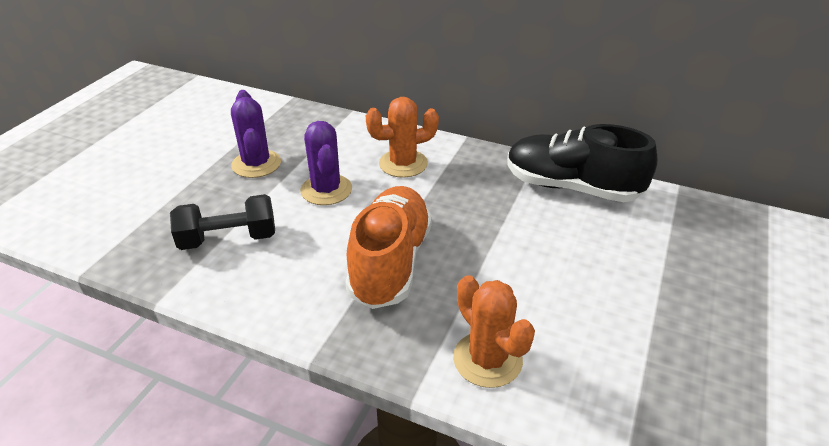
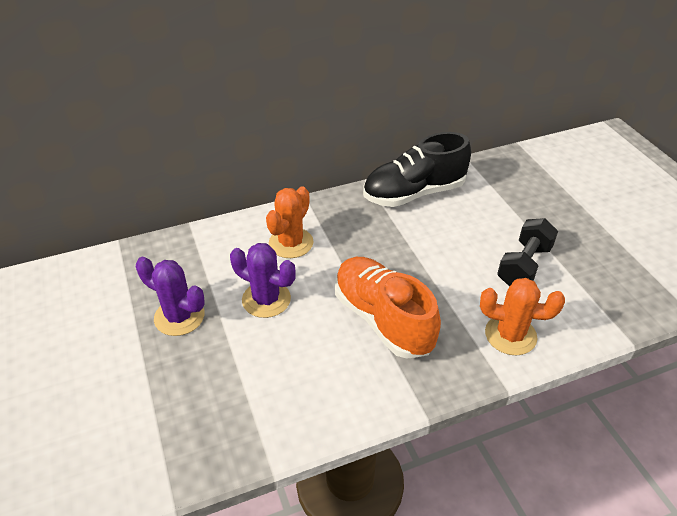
camera: 45 degrees left, 5 degrees up
black dumbbell [170,194,275,250] -> black dumbbell moved to [497,218,558,287]

